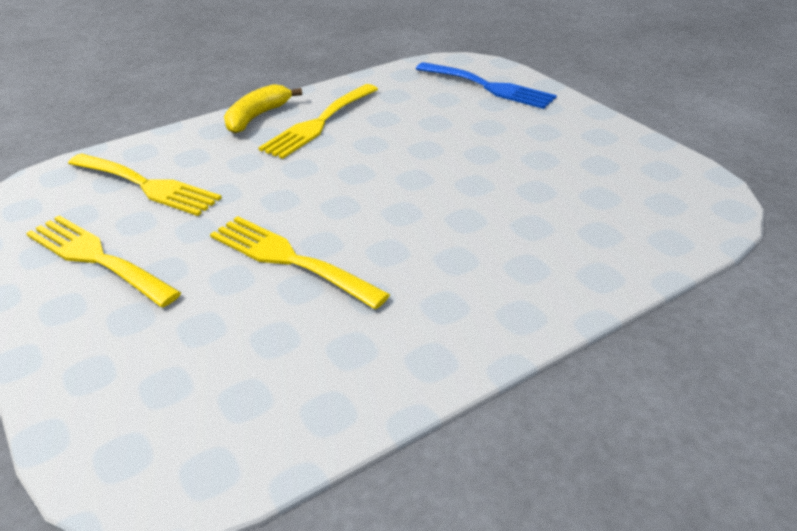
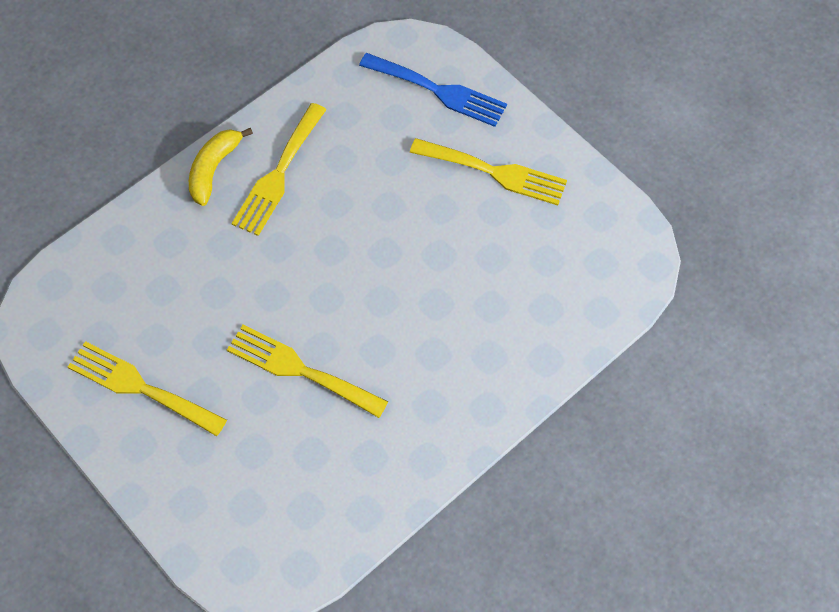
camera: 10 degrees left, 25 degrees up
yellow fork [68,153,222,216] -> yellow fork moved to [410,138,567,205]

